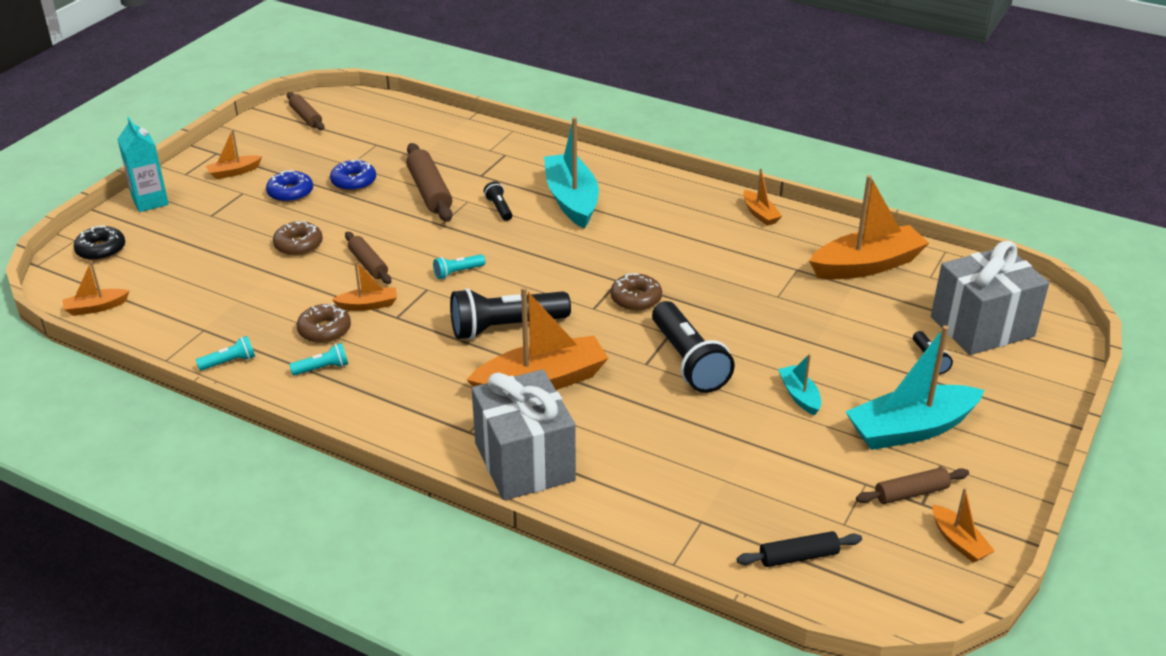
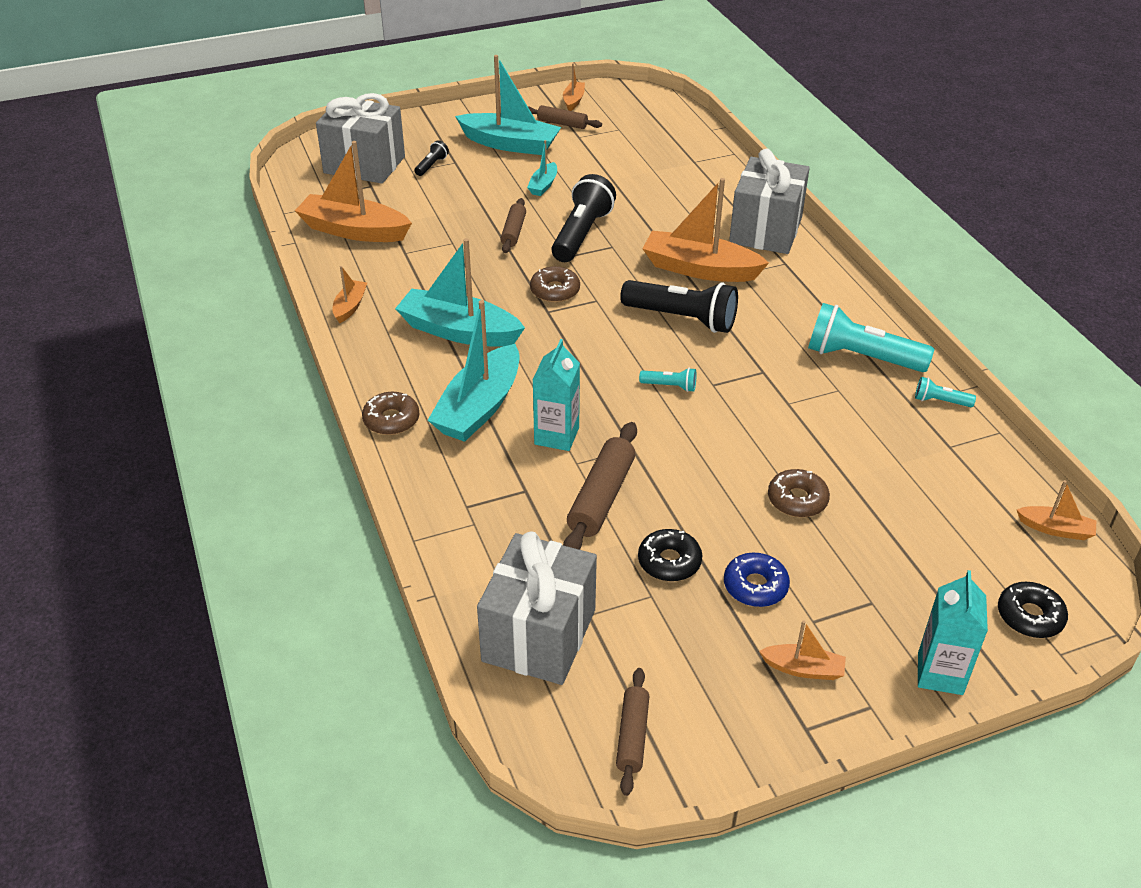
camera: 140 degrees left, 5 degrees up
turquoise flashlight [289,343,348,376] -> turquoise flashlight [808,303,934,372], size x2.17
brown donut [297,303,351,343] -> brown donut moved to [362,392,419,435]
blue donut [330,159,376,191] -> black donut [638,529,702,582]
orange boat [332,261,397,311] -> none
brown rolling pin [345,232,391,284] -> brown rolling pin moved to [501,198,526,253]
black flashlight [484,181,512,221] -> turquoise carton [533,339,580,451]
black rolling pin [737,531,862,567] -> none
none -> turquoise boat [395,238,525,347]
none -> grey gift [477,531,597,685]

